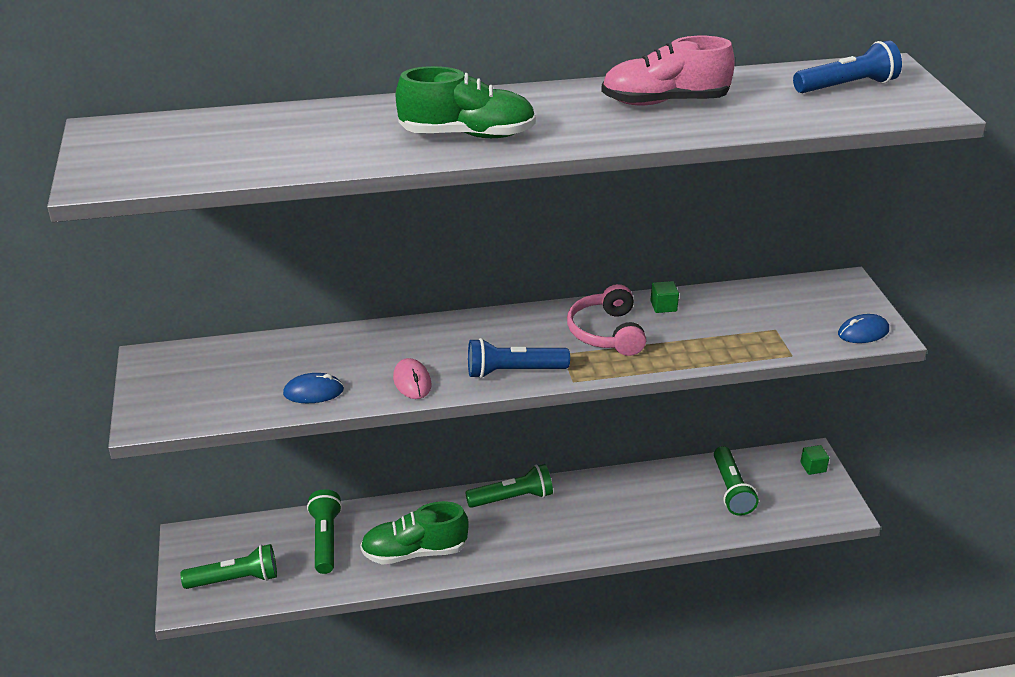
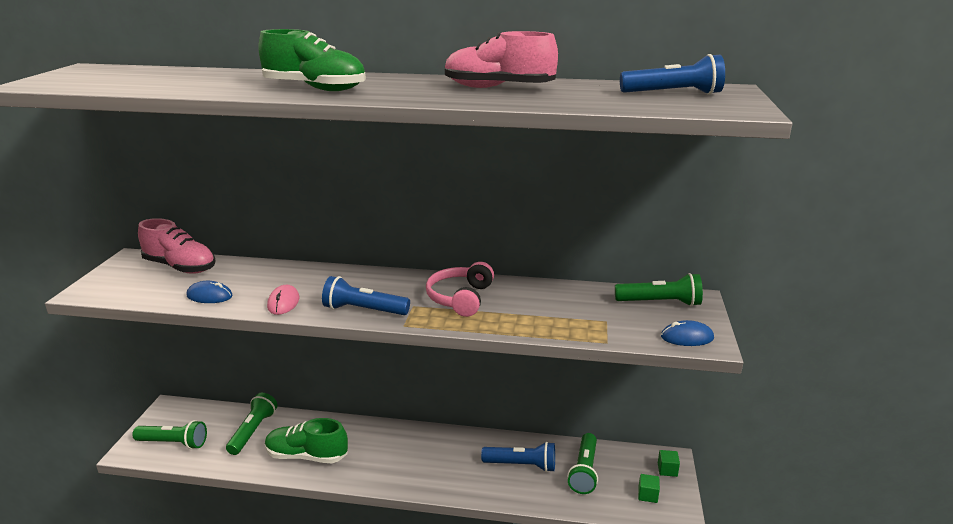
camera: 20 degrees right, 10 degrees down
green flashlight [465,464,553,508] -> green flashlight moved to [615,273,703,306]
green cube [650,281,679,313] -> green cube moved to [638,474,660,503]
none -> pink shoe [138,218,216,274]
none -> blue flashlight [481,442,555,472]

